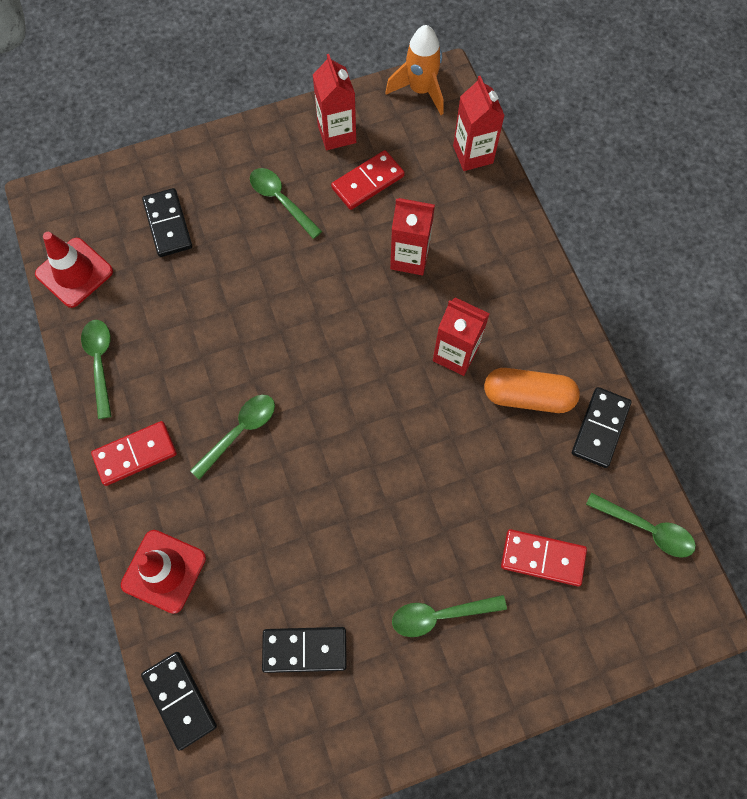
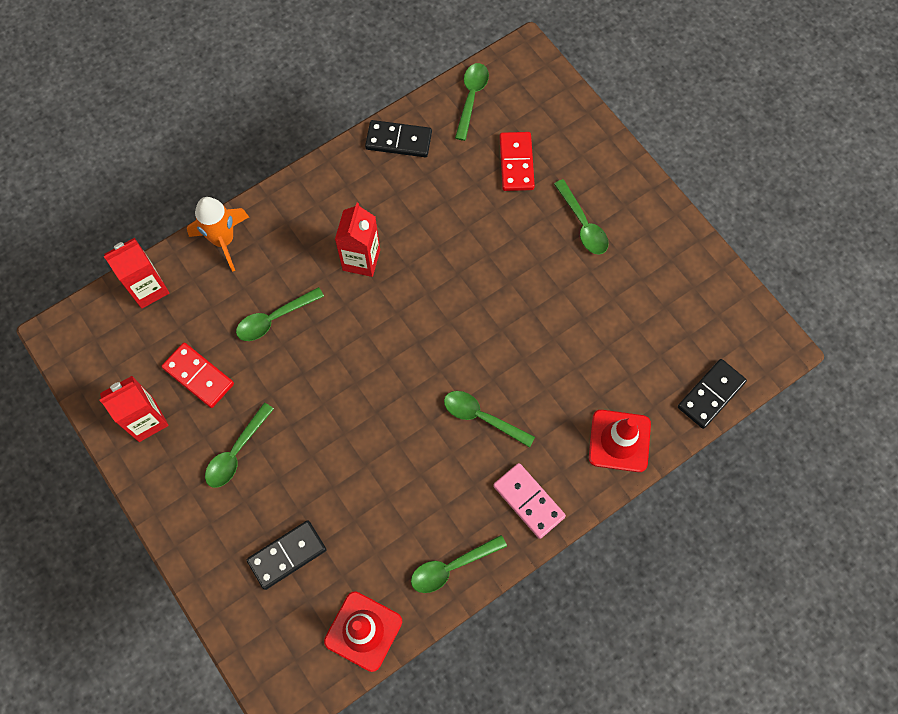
camera: 105 degrees left, 0 degrees up
red domino [91,421,177,486] -> pink domino [493,463,566,539]
black domino [262,627,347,673] -> none
orange rocket [385,25,444,115] -> orange rocket moved to [187,197,249,272]
red carton [390,198,435,275] -> green spoon [236,287,324,341]
orange capsule [484,368,580,413] -> none

